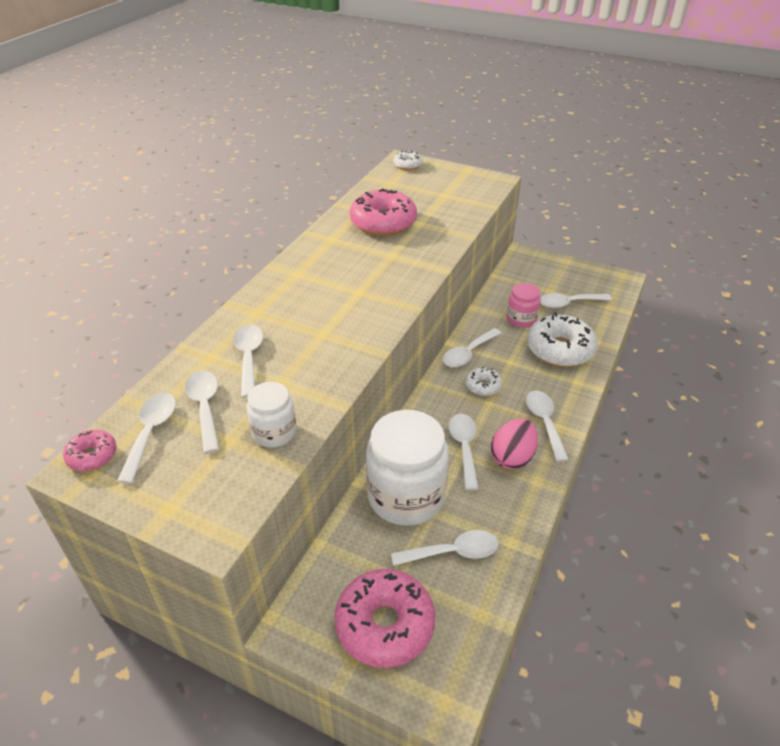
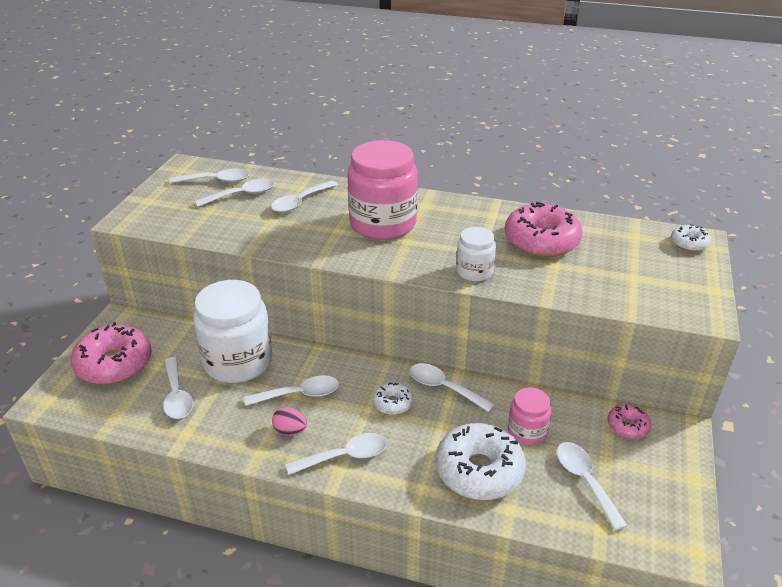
camera: 80 degrees right, 5 degrees down
pink donut [63,430,116,471] -> pink donut moved to [608,404,651,439]
white spoon [233,324,263,398] -> white spoon turned 150 degrees clockwise [271,180,338,213]
white jar [246,382,296,447] -> white jar moved to [456,227,496,282]
pink egg [491,419,538,469] -> pink egg [272,407,307,435], size x0.61
none -> pink jar [347,140,418,240]

